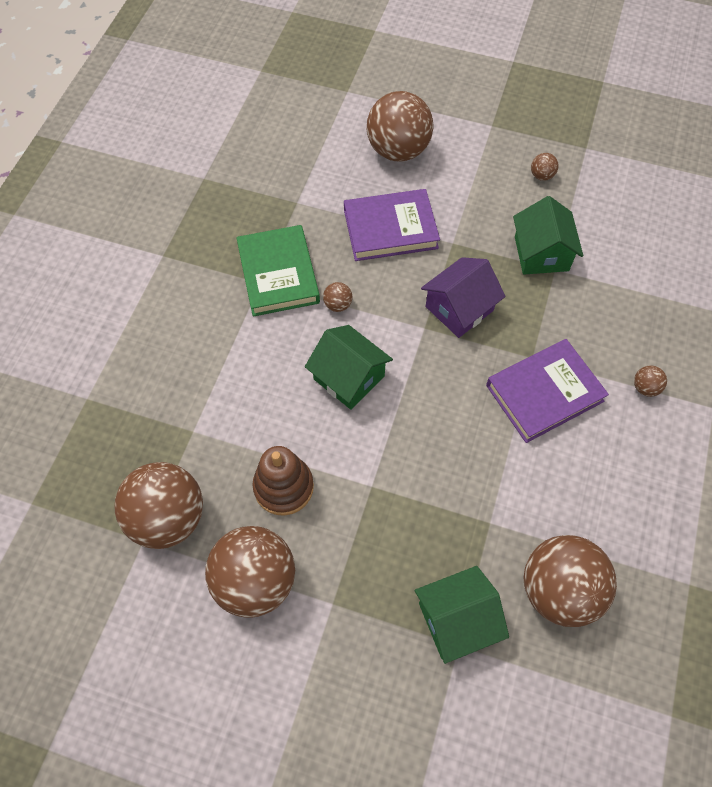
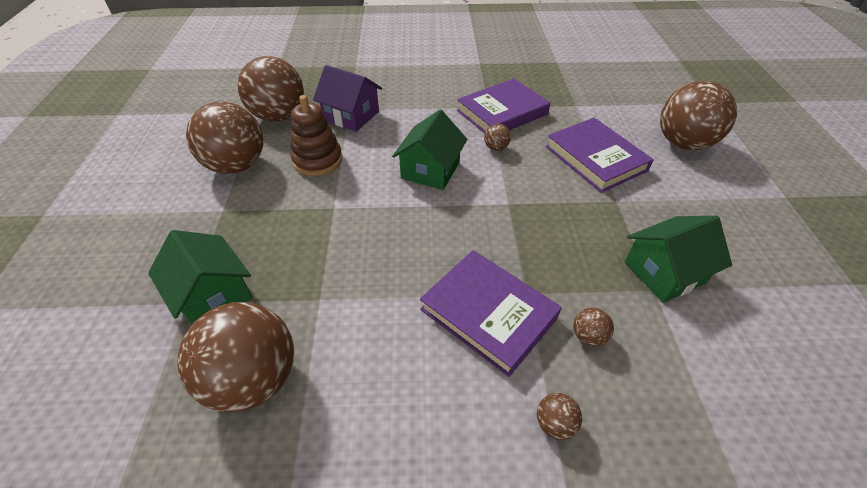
camera: 70 degrees right, 15 degrees down
green book [236,225,320,317] -> purple book [457,79,550,133]
purple house [421,257,506,338] -> purple house moved to [313,65,382,132]
brown ball [531,153,559,181] -> brown ball moved to [573,307,614,346]

